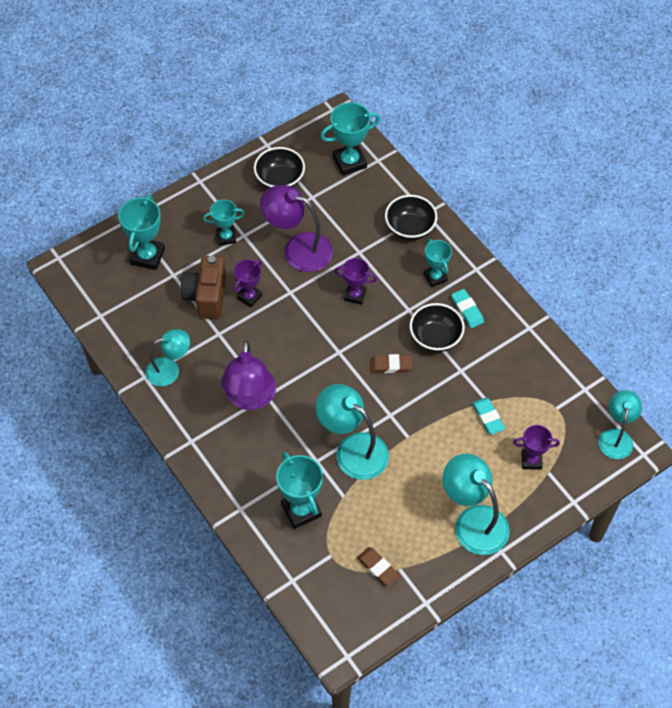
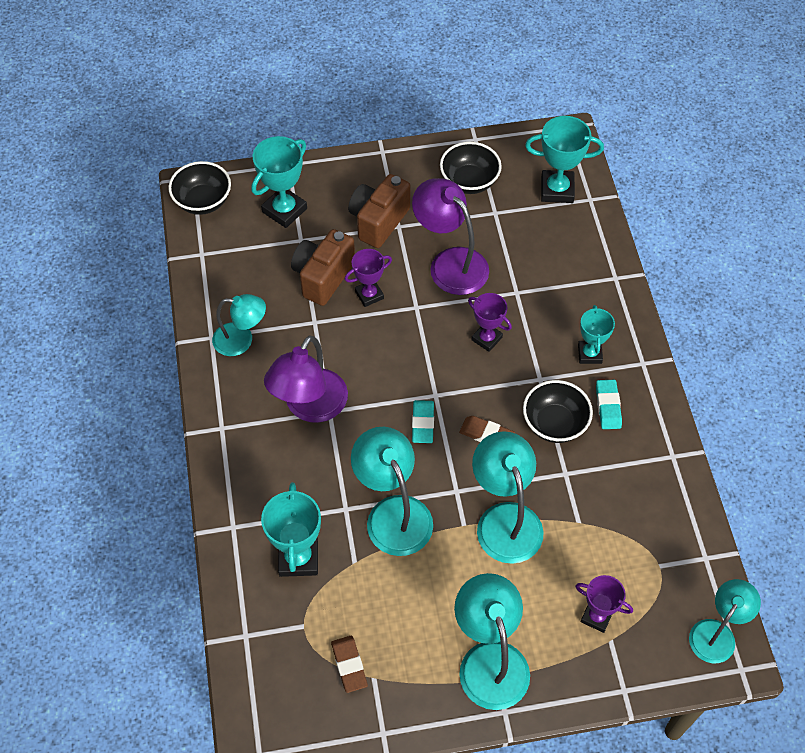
camera: 25 degrees right, 0 degrees up
turquoise trophy [203,200,245,246] -> brown camera [348,174,411,248]
black bowl [385,195,437,240] -> black bowl moved to [168,161,231,215]
turquoise eraser [472,398,505,435] -> turquoise eraser moved to [412,400,434,443]
none -> turquoise lamp [472,431,544,564]

